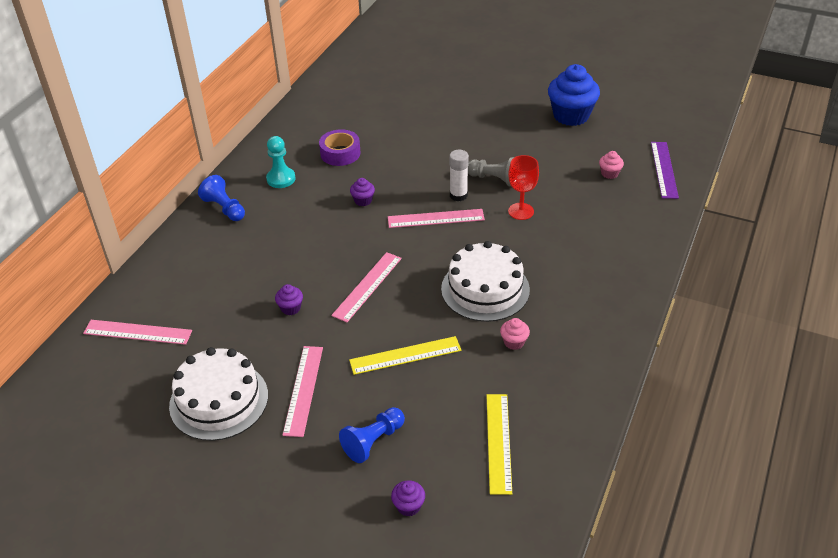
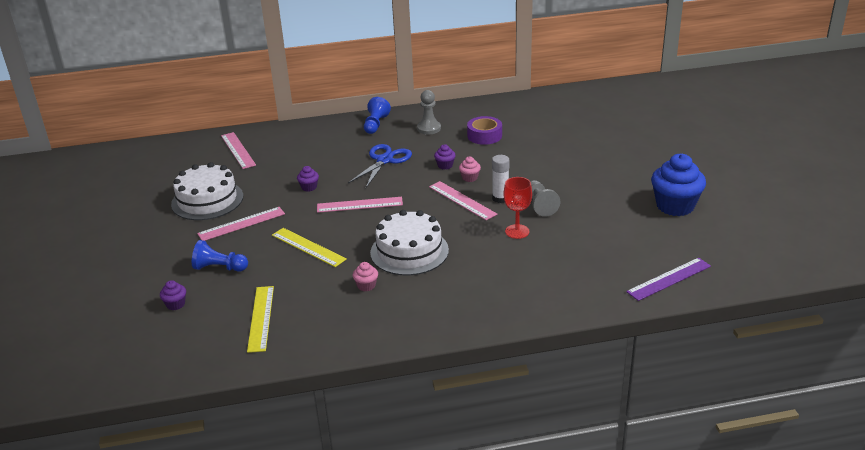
camera: 55 degrees right, 10 degrees down
turquoise pawn [266,136,296,188] -> grey pawn [417,90,441,135]
yellow ruler [487,394,512,495] -> yellow ruler turned 60 degrees counterclockwise [247,286,274,353]
pink cupcake [599,151,624,179] -> pink cupcake moved to [459,156,481,182]
none -> blue scissors [348,144,412,188]

